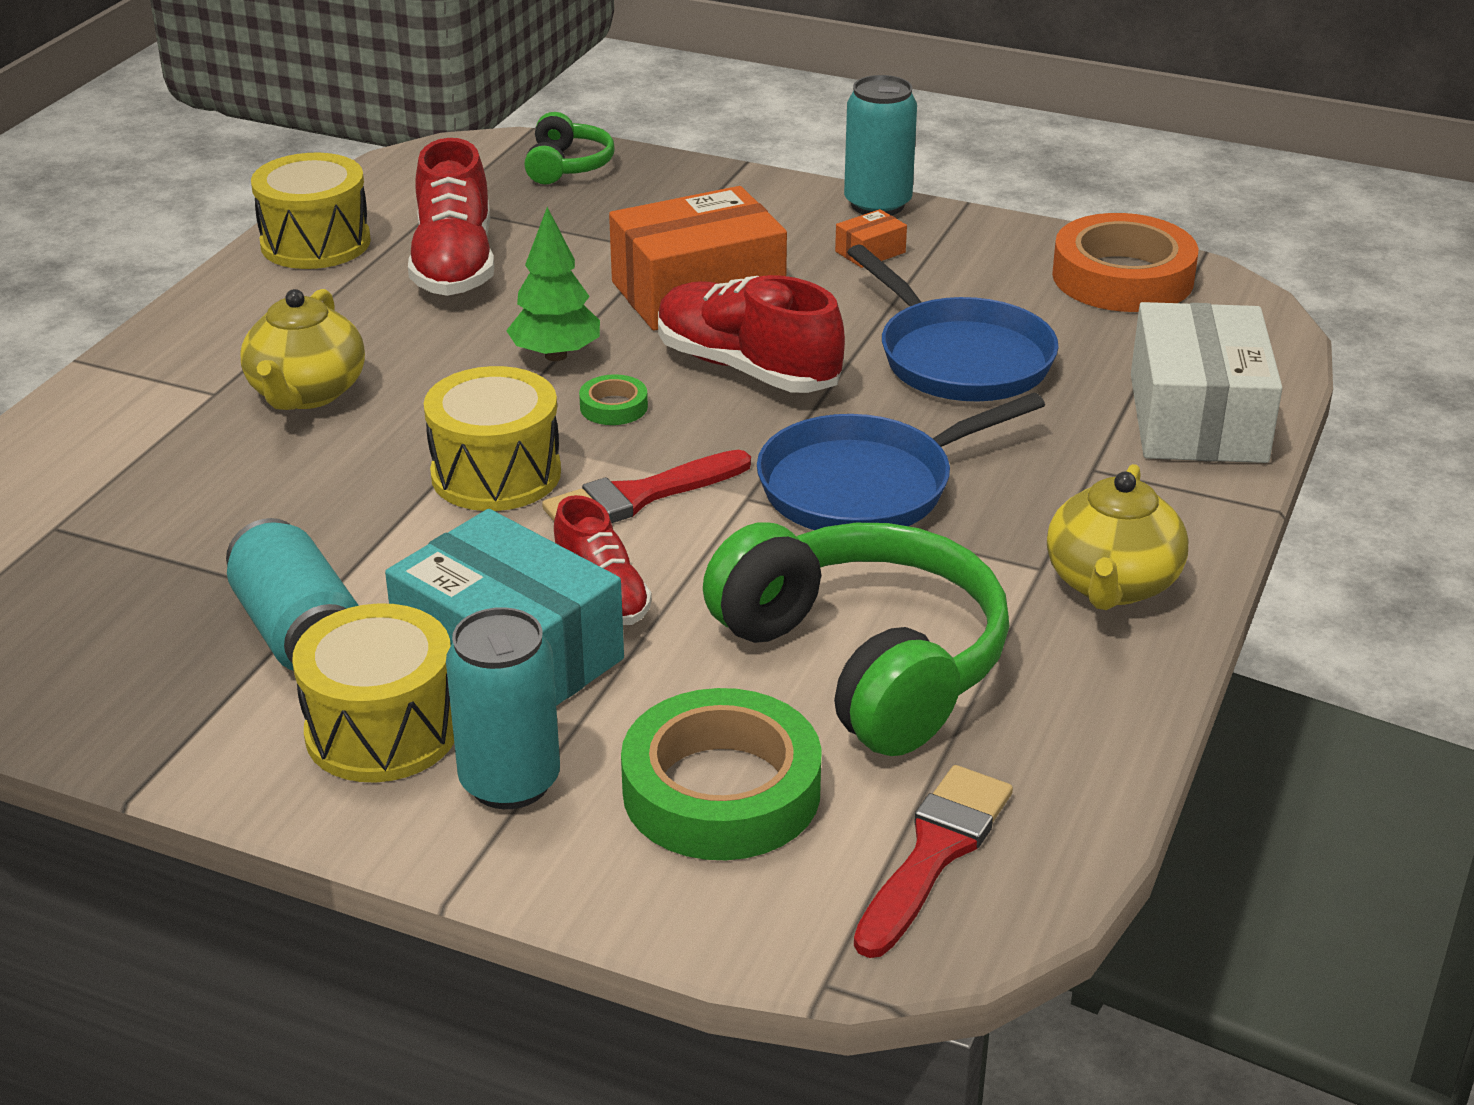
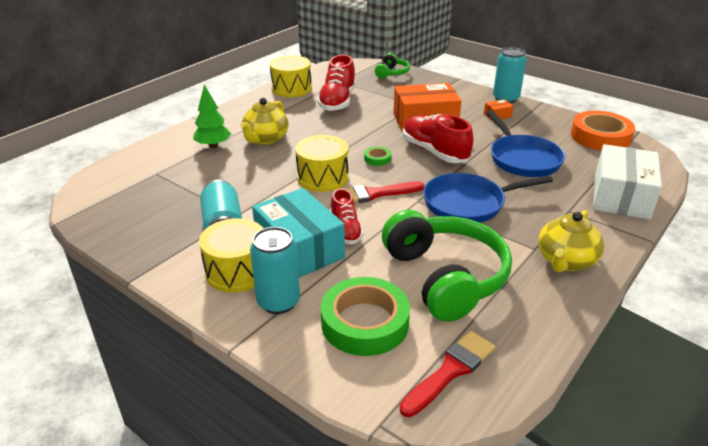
camera: 15 degrees right, 0 degrees up
green tree [506,207,600,361] -> green tree moved to [193,85,231,148]

